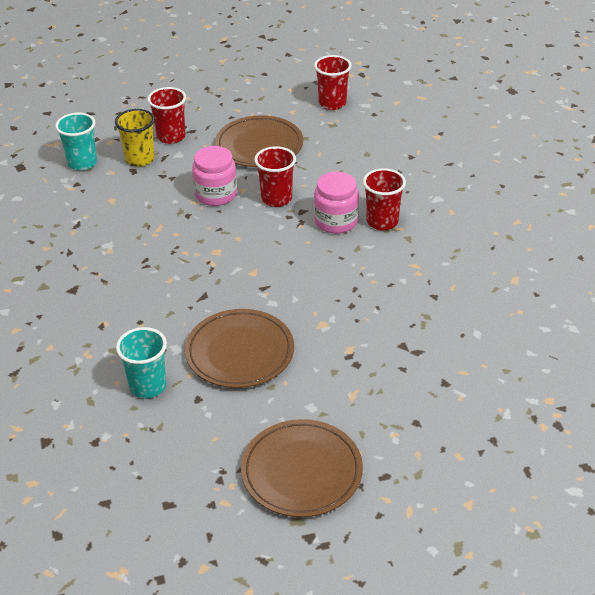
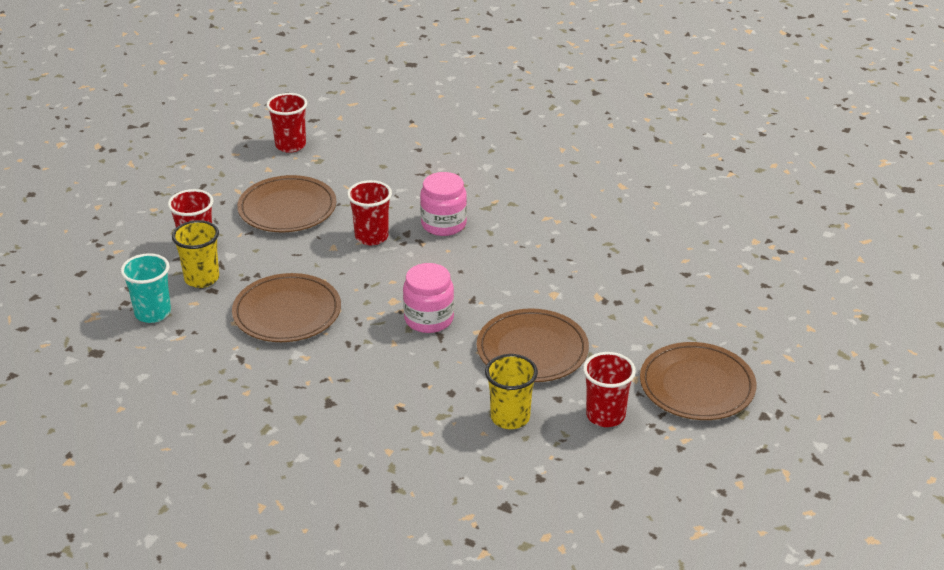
camera: 50 degrees left, 5 degrees down
turquoise cup [116,327,167,398] -> yellow cup [485,354,538,429]
pink jar [192,146,237,206] -> pink jar moved to [403,263,454,333]
red cup [363,168,406,230] -> red cup moved to [583,352,636,427]
none -> brown plate [232,273,341,342]

